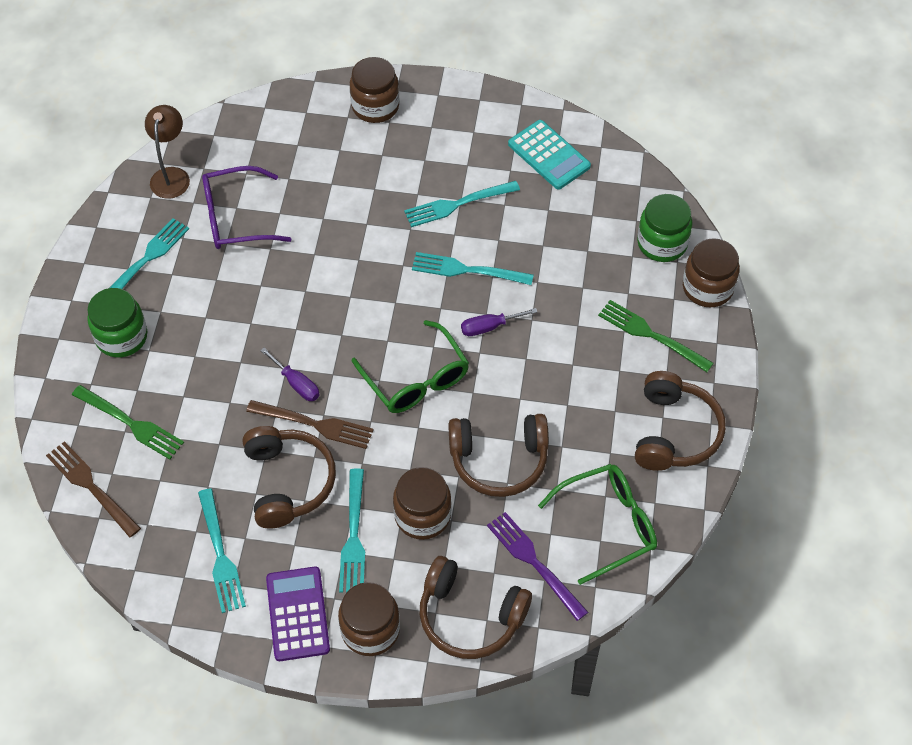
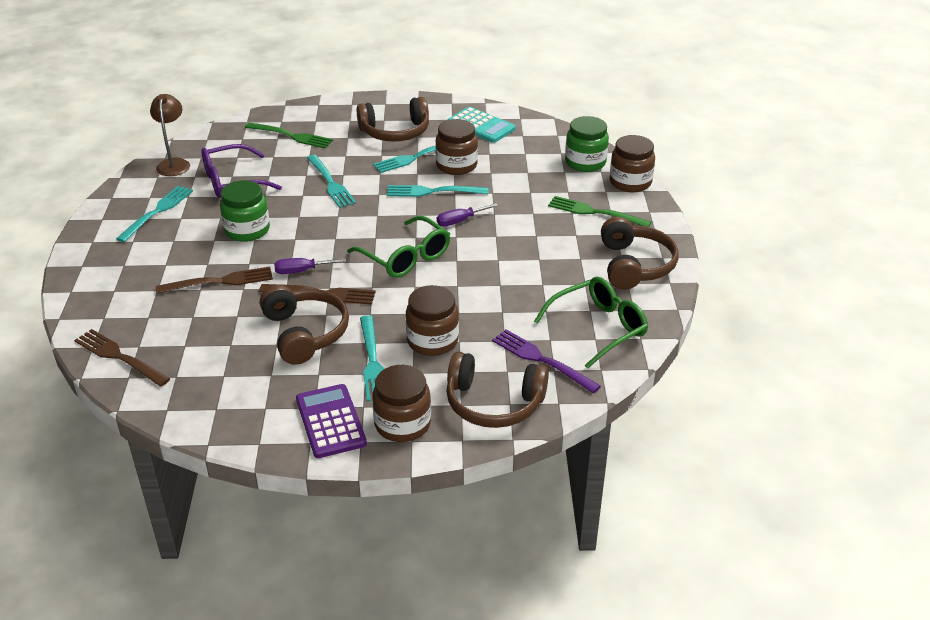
camera: 10 degrees left, 20 degrees down
green fork [72,385,184,459] -> green fork moved to [245,122,333,148]
green jar [87,288,147,358] -> green jar moved to [220,180,270,242]
turquoise fork [198,488,246,613] -> turquoise fork moved to [307,155,356,208]
purple screwdriver [260,348,320,401] -> purple screwdriver turned 135 degrees clockwise [274,258,346,274]
brown jar [350,57,399,123] -> brown jar moved to [435,119,478,175]
brown headphones [448,414,549,497] -> brown headphones moved to [357,97,429,142]
none -> brown fork [156,267,273,294]

